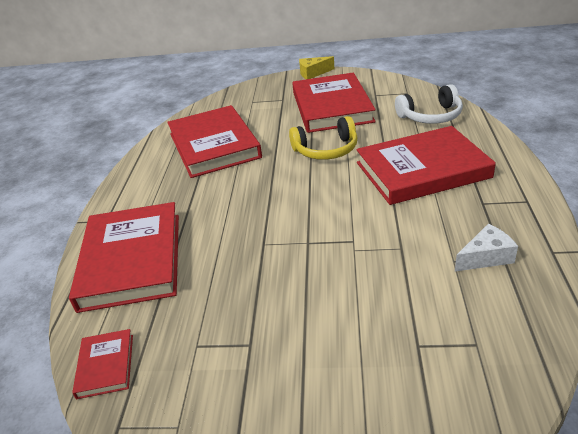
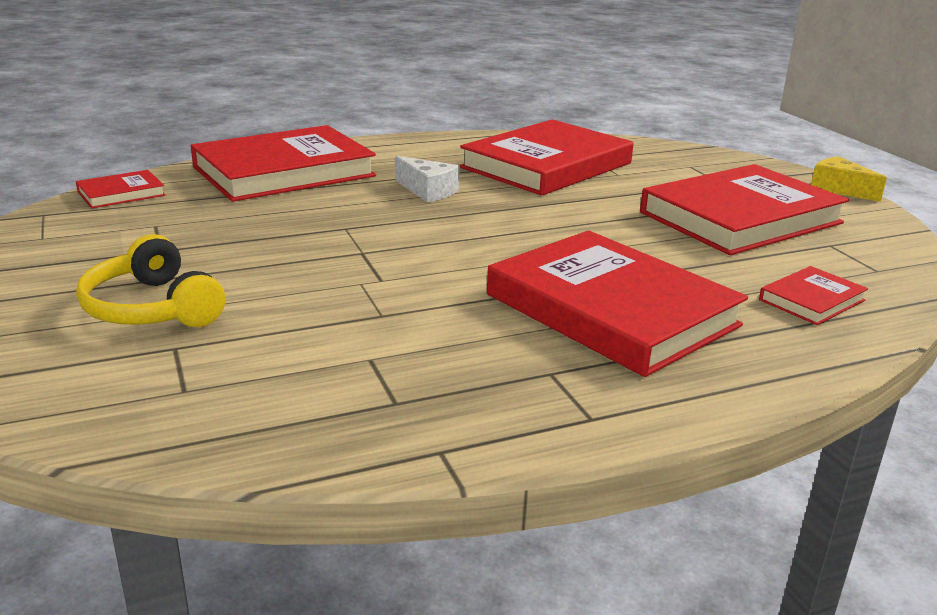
camera: 60 degrees right, 10 degrees down
yellow headphones [289,116,358,160] -> yellow headphones moved to [76,234,225,327]
white headphones [395,84,463,124] -> red book [759,266,868,325]
white cheese [455,224,518,271] -> white cheese moved to [395,156,459,202]

